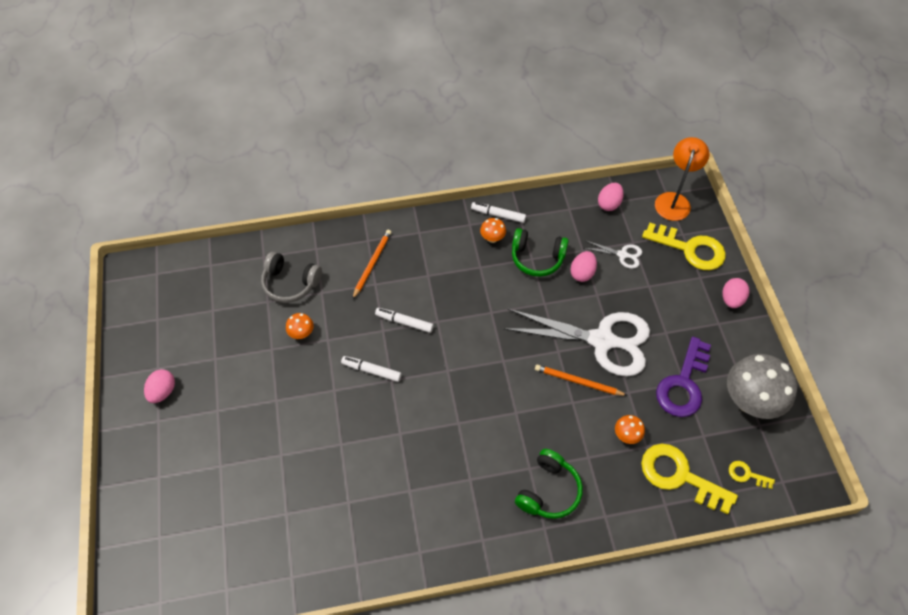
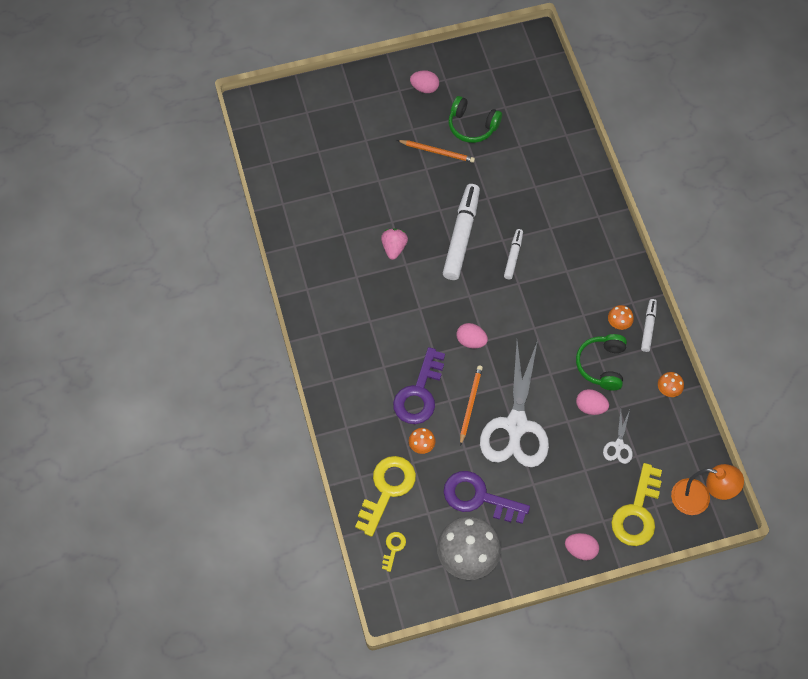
camera: 85 degrees right, 5 degrees up
grey headphones [261,252,322,303] -> none
orange mushroom [286,313,314,339] -> orange mushroom moved to [658,372,684,397]
white marker [341,356,402,382] -> white marker [443,184,480,280], size x1.93
orange pencil [352,230,392,300] -> orange pencil moved to [397,140,475,163]
green headphones [515,449,583,519] -> green headphones moved to [449,96,502,143]
pink egg [598,183,624,211] -> pink egg moved to [456,323,488,348]
none -> pink strawberry [381,228,408,260]
none -> purple key [393,347,445,424]

